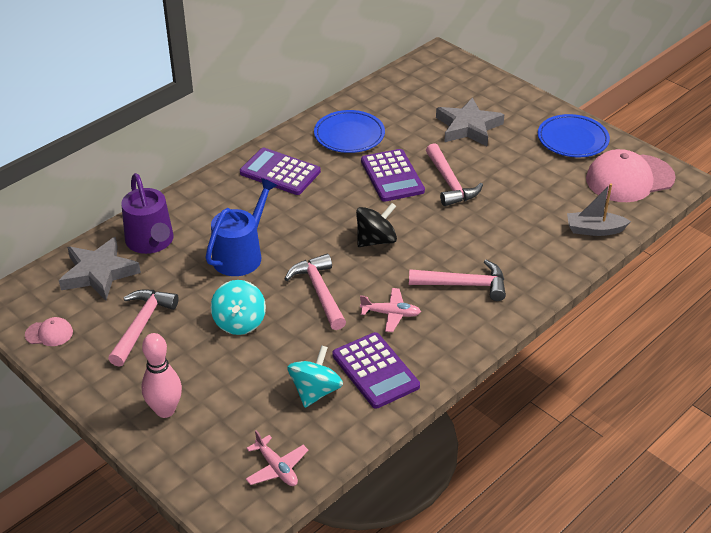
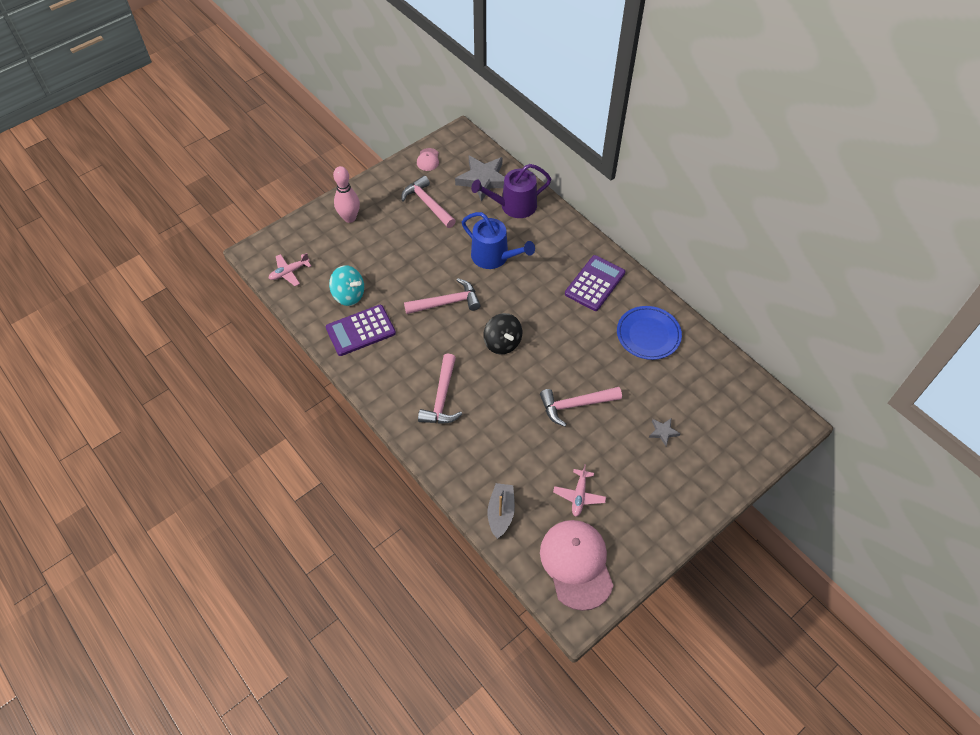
camera: 95 degrees right, 15 degrees up
pink hammer [108,289,179,367] -> pink hammer turned 150 degrees counterclockwise [401,176,456,228]
turquoise spinning top [210,280,266,335] -> none
pink plane [360,288,421,332] -> pink plane moved to [553,464,606,517]
purple calculator [361,149,425,202] -> none
grey star [436,97,505,146] -> grey star [649,418,681,446], size x0.46
blue plate [538,114,610,158] -> none

